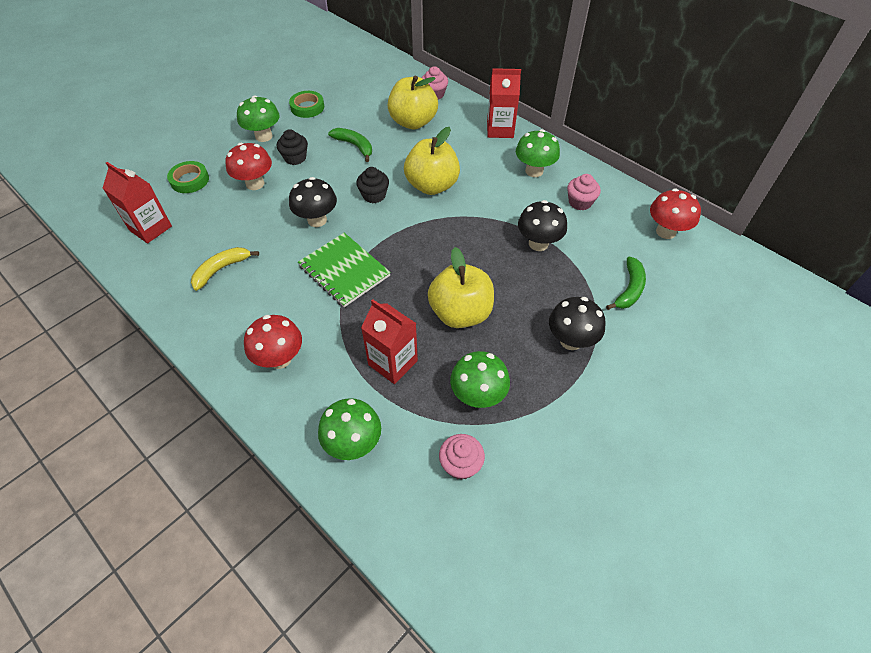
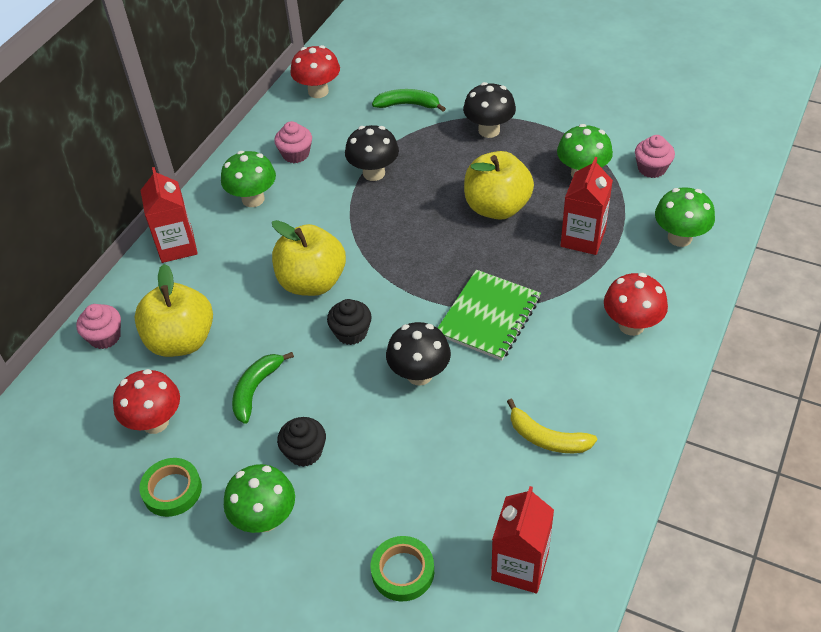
camera: 105 degrees left, 5 degrees down
red mushroom [226,143,272,190] -> red mushroom moved to [113,369,180,434]

